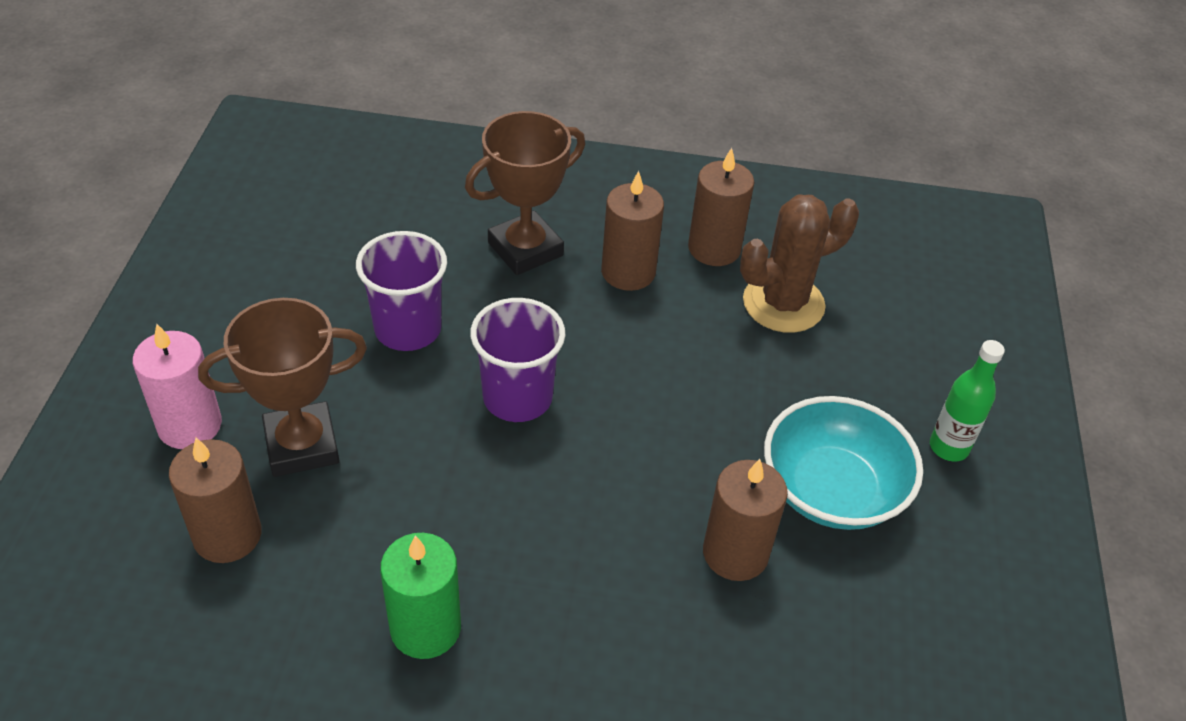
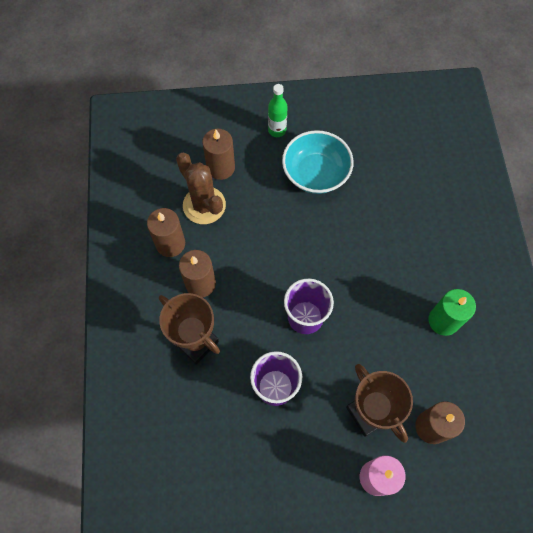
camera: 100 degrees left, 20 degrees up
brown candle [703,459,788,581] -> brown candle moved to [202,129,235,180]

